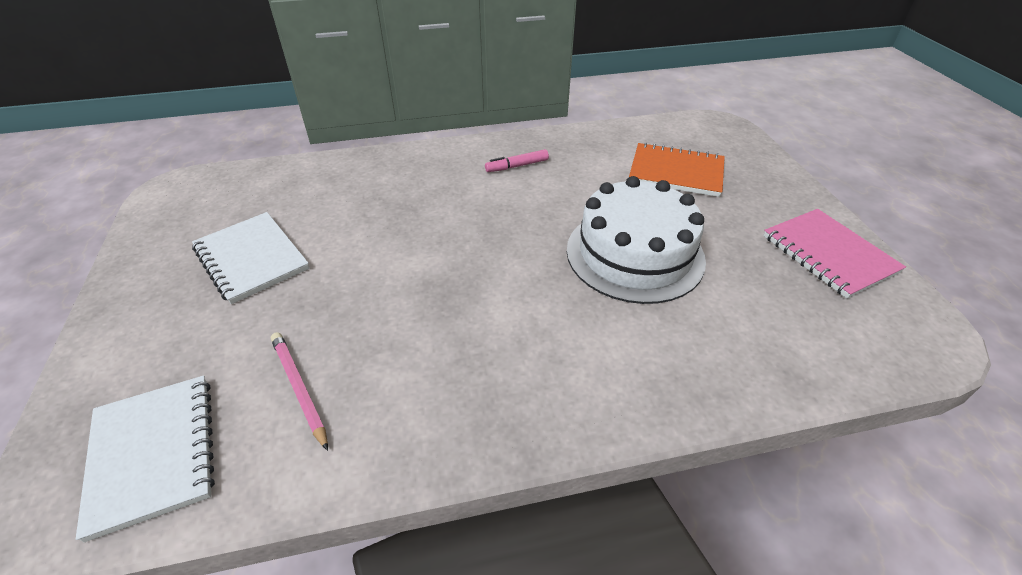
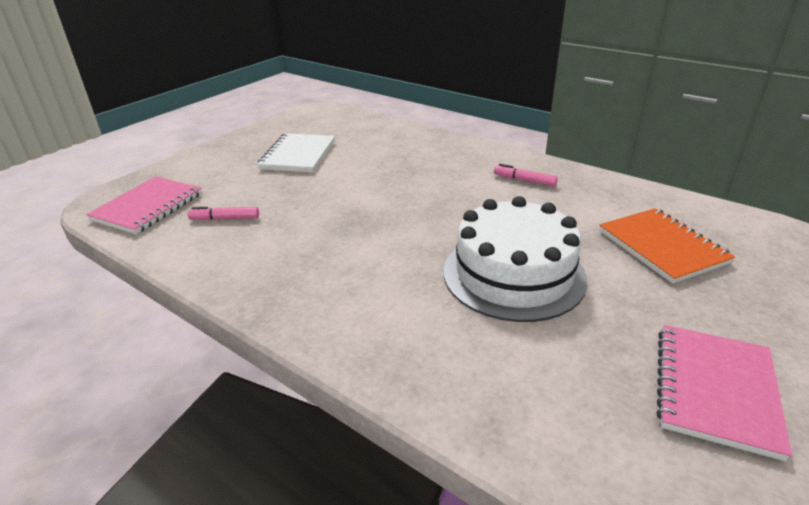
camera: 50 degrees right, 10 degrees down
white notebook [76,375,215,542] -> pink notebook [86,176,202,234]
pink pencil [271,332,328,451] -> pink marker [188,207,259,220]

